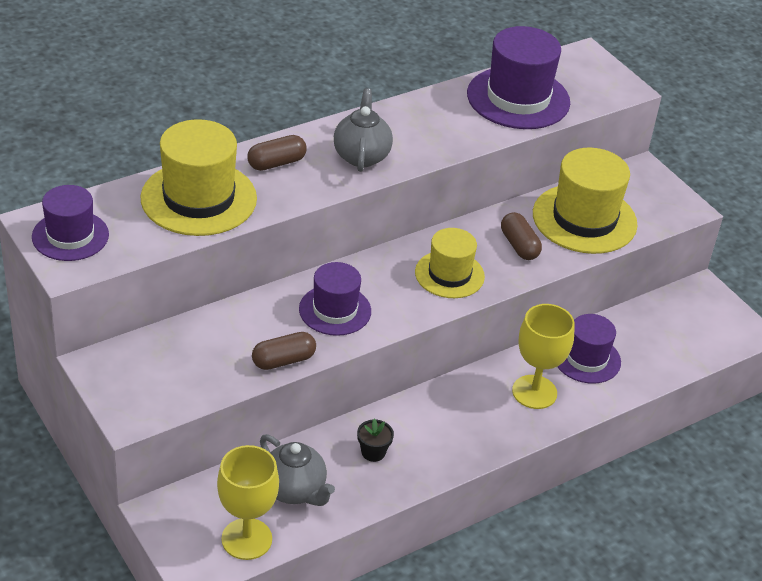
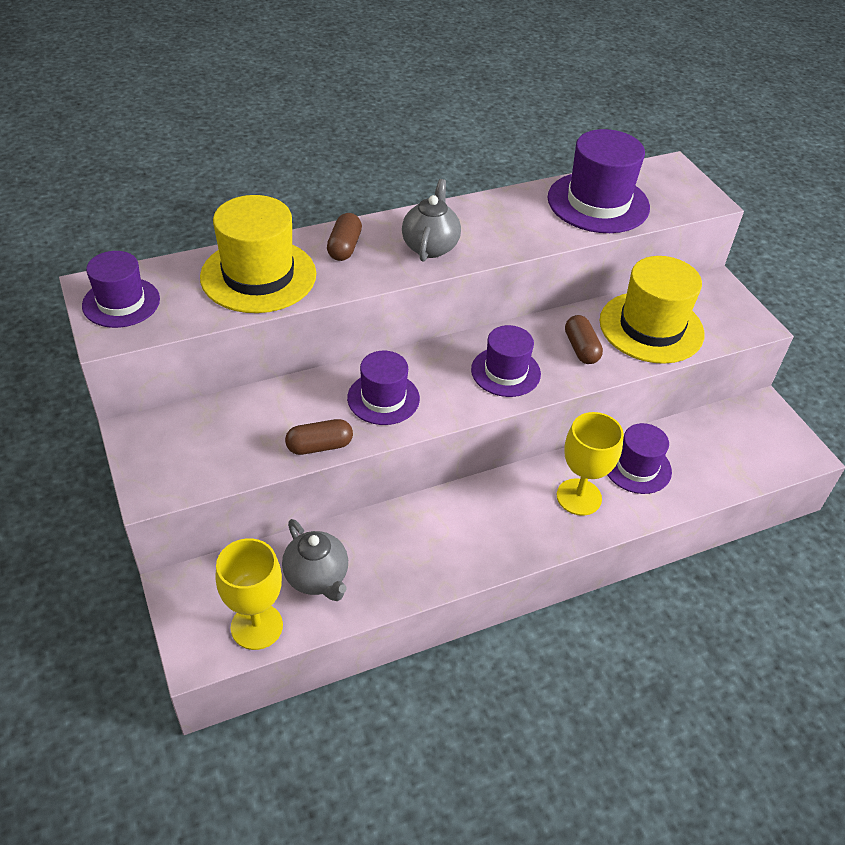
camera: 10 degrees right, 5 degrees up
brown capsule [247,135,307,171] -> brown capsule turned 60 degrees counterclockwise [327,213,362,261]
black flower pot [357,418,394,462] -> none
yellow hat [415,228,485,298] -> purple hat [471,325,541,397]

